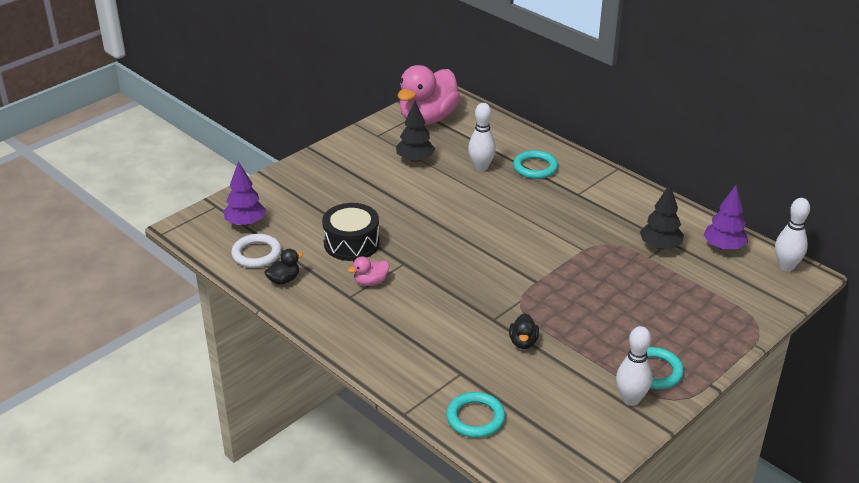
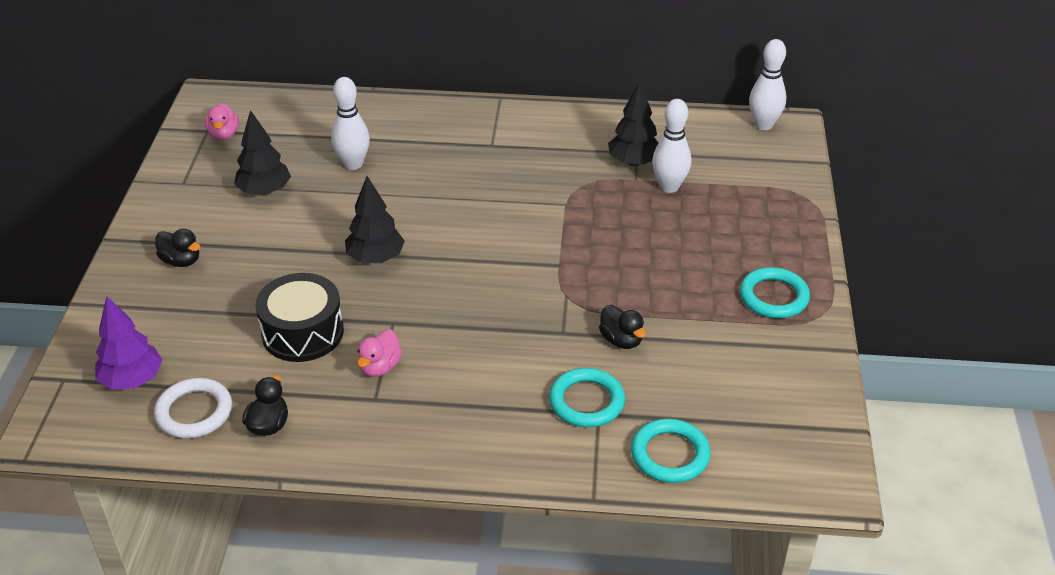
camera: 40 degrees left, 5 degrees up
pink duck [398,65,461,125] -> pink duck [205,103,239,140], size x0.42
turquoise ring [513,150,558,179] -> turquoise ring moved to [549,368,625,427]
white bowling pin [616,326,652,406] -> white bowling pin moved to [652,99,691,193]
purple tree [703,185,748,251] -> none
none -> black duck [155,229,200,267]
none -> black tree [345,176,405,263]

